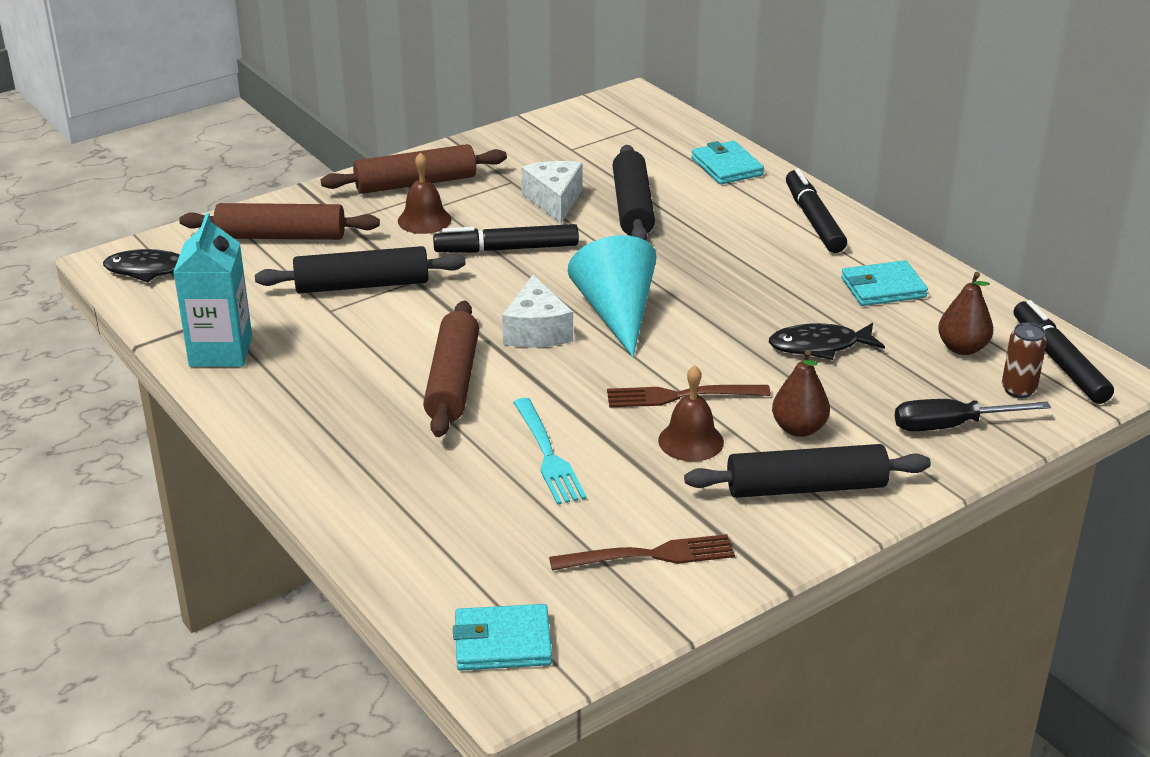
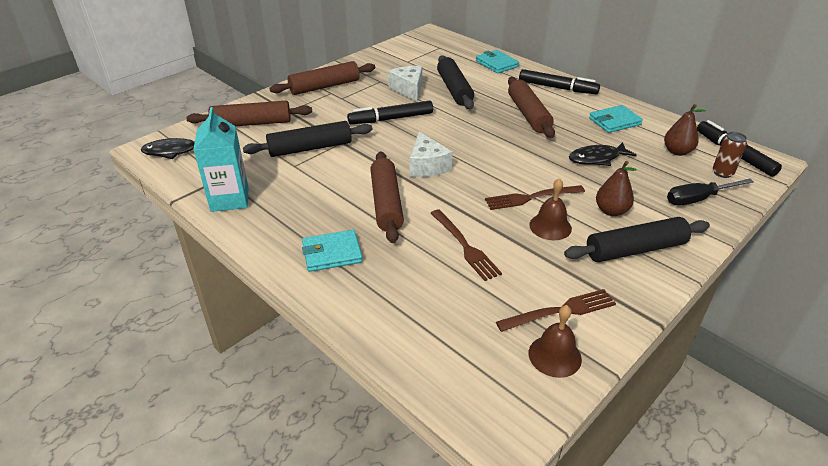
camera: 10 degrees left, 5 degrees up
brown bell [398,152,451,234] -> brown bell moved to [529,305,582,378]
turquoise wallet [453,604,552,671] -> turquoise wallet moved to [302,230,363,272]
turquoise fork [513,398,587,505] -> brown fork [430,209,502,281]
turquoise cone [568,235,657,357] -> none
black marker [786,169,847,253] -> black marker turned 135 degrees clockwise [519,69,600,94]
none -> brown rolling pin [508,77,555,138]

